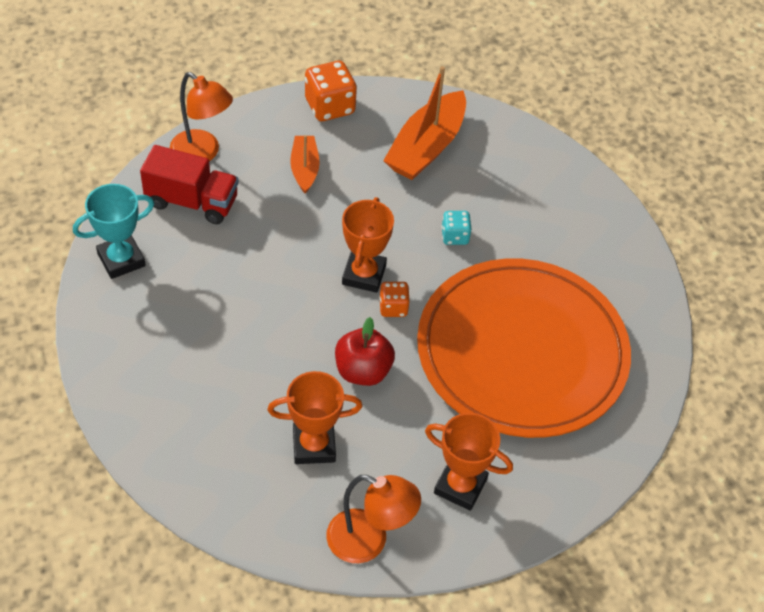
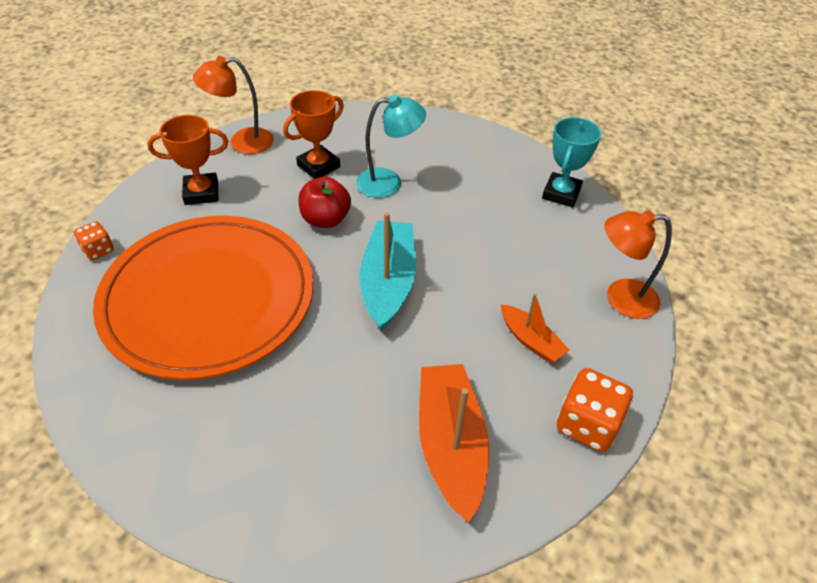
camera: 145 degrees right, 5 degrees down
red truck [140,145,239,224] -> none
orange trophy [342,197,394,293] -> turquoise boat [359,212,416,331]
orange dice [379,282,410,317] -> orange dice moved to [74,221,114,260]
turquoise dice [441,211,472,245] -> none
none -> turquoise lamp [356,94,426,198]

